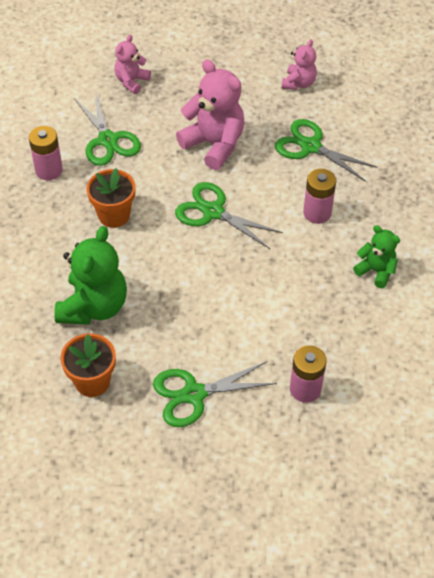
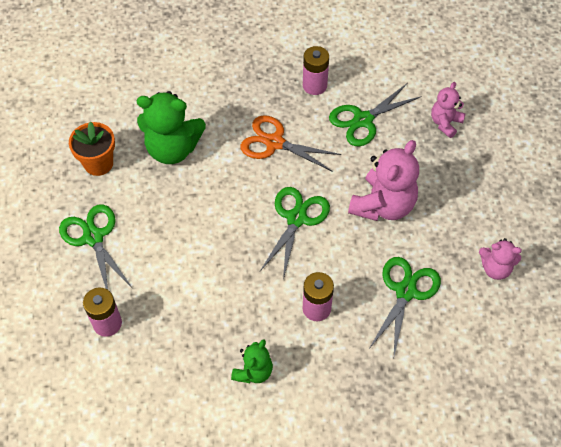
camera: 80 degrees right, 5 degrees up
orange flower pot [86,168,135,228] -> orange scissors [240,115,341,172]
pink teddy bear [114,35,151,94] -> pink teddy bear turned 75 degrees counterclockwise [431,82,465,138]

